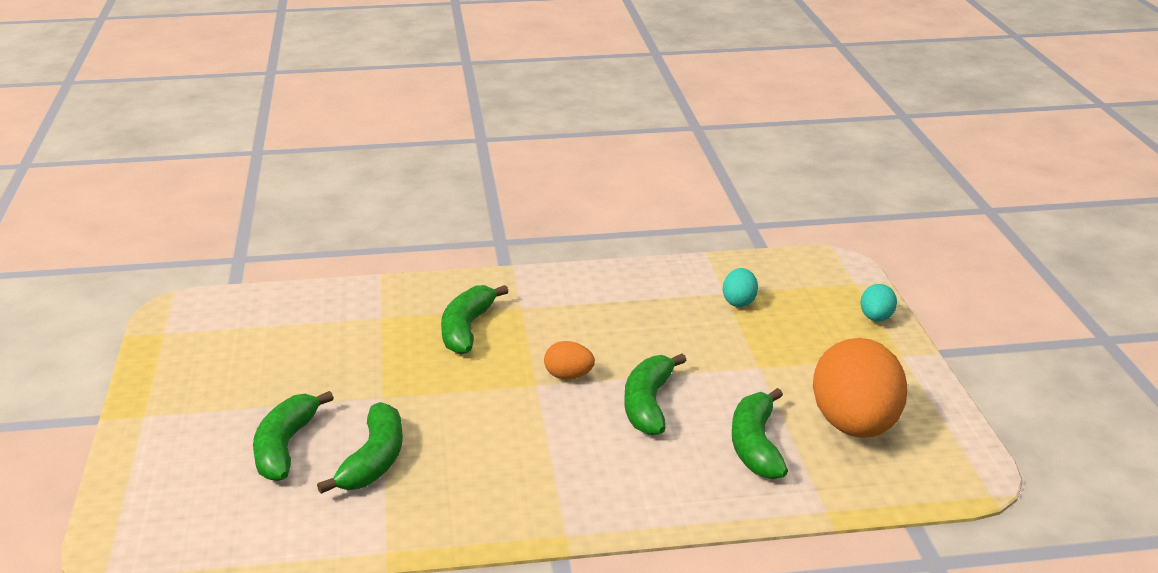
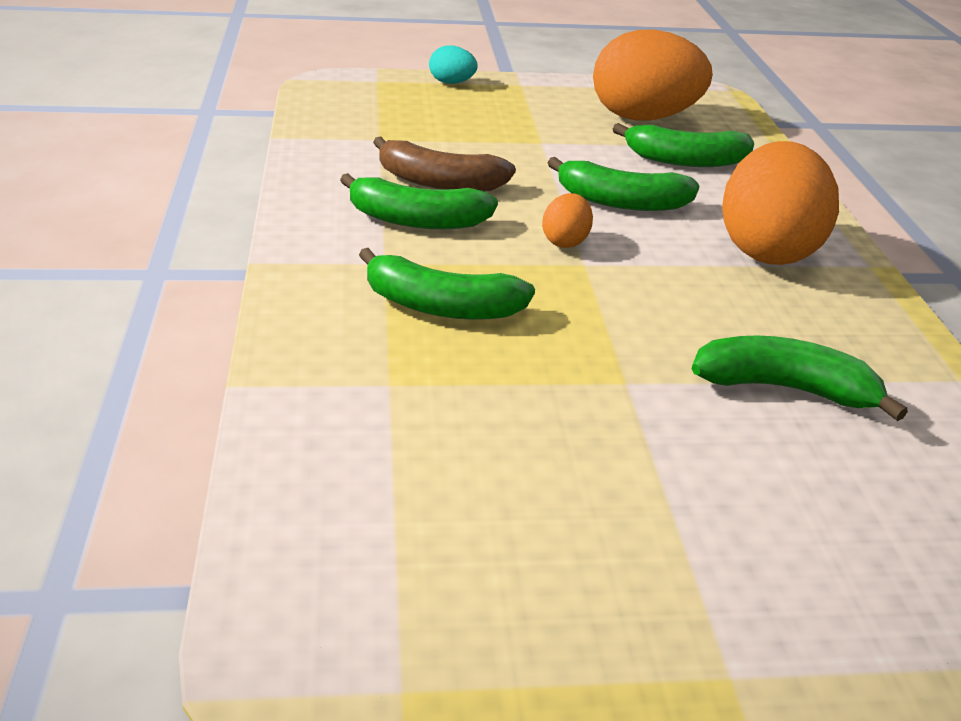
camera: 90 degrees left, 5 degrees up
green banana [253,391,334,481] -> green banana moved to [340,173,498,229]
turquoise egg [723,268,758,307] -> none
none -> brown banana [373,137,516,191]
none -> orange egg [722,141,839,265]

